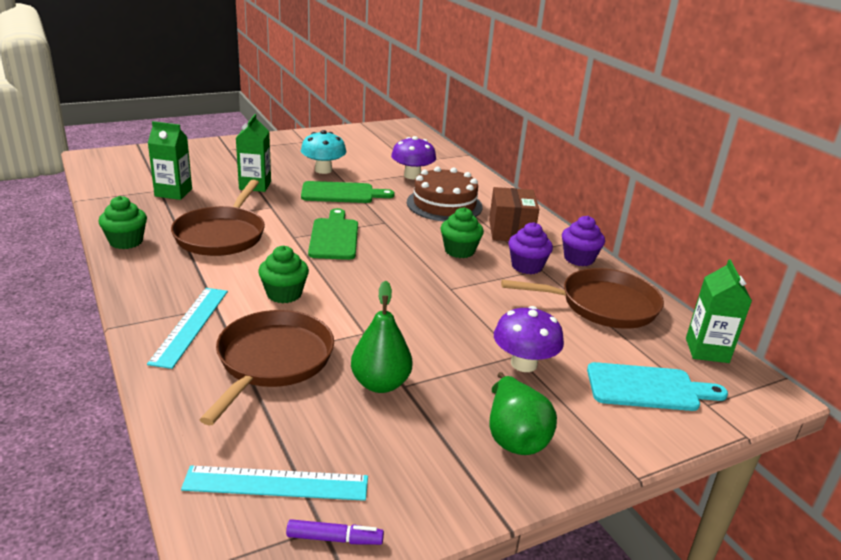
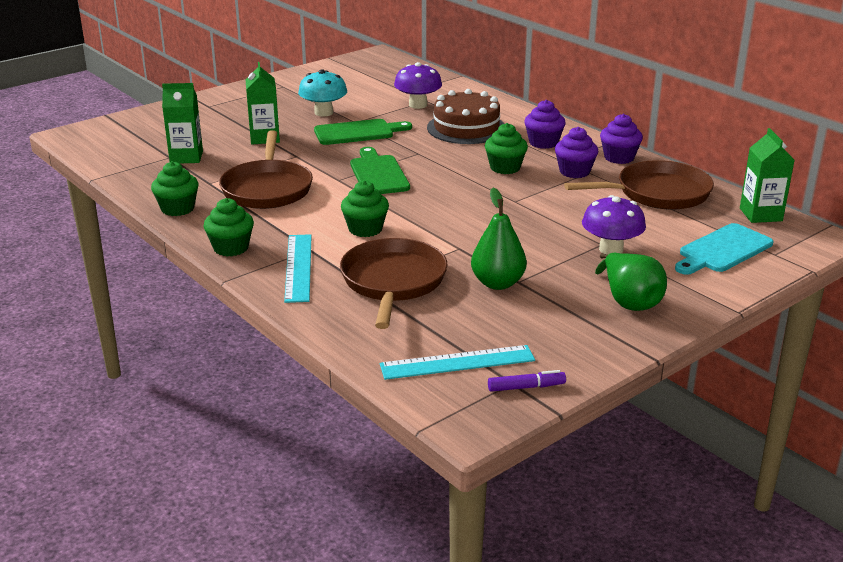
camera: 10 degrees left, 0 degrees up
brown box [489,187,539,241] -> purple cupcake [524,100,566,149]
turquoise cutting board [587,362,728,411] -> turquoise cutting board turned 150 degrees clockwise [675,223,773,275]
none -> green cupcake [204,198,254,257]

